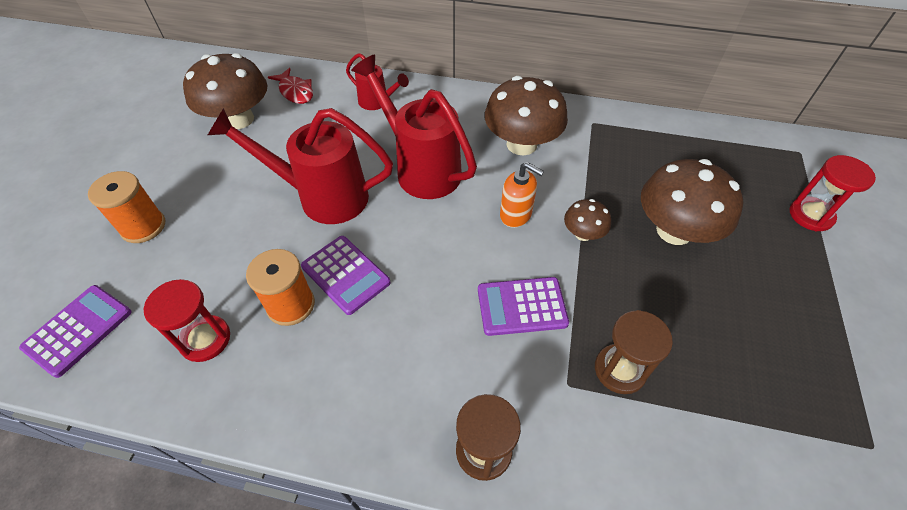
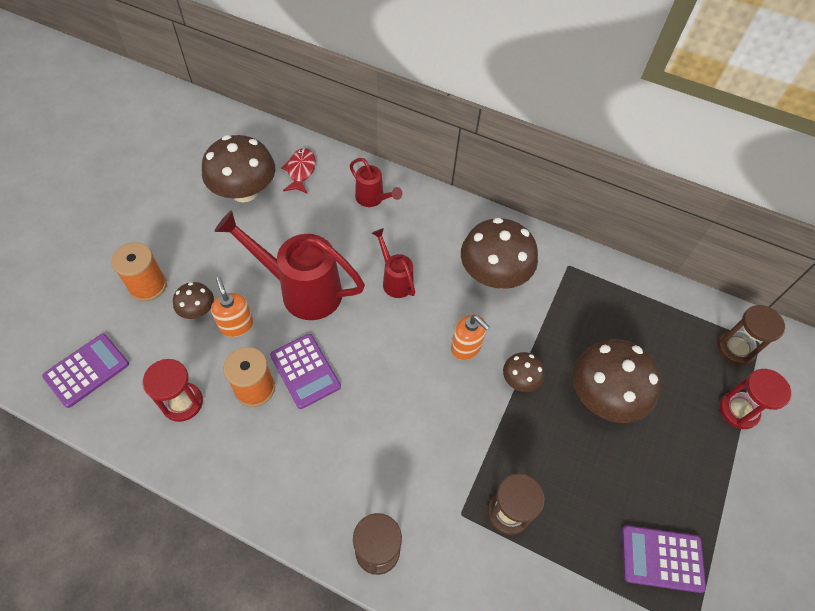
camera: 10 degrees right, 5 degrees up
red fish [268,68,313,104] -> red fish turned 150 degrees counterclockwise [281,148,316,194]
red watering can [351,55,477,199] -> red watering can [372,228,415,298], size x0.52
purple calculator [478,277,569,336] -> purple calculator moved to [622,525,706,593]
none -> brown mushroom [173,282,214,319]
none -> orange soap dispenser [211,277,253,337]
none -> brown hourglass [717,305,785,365]

